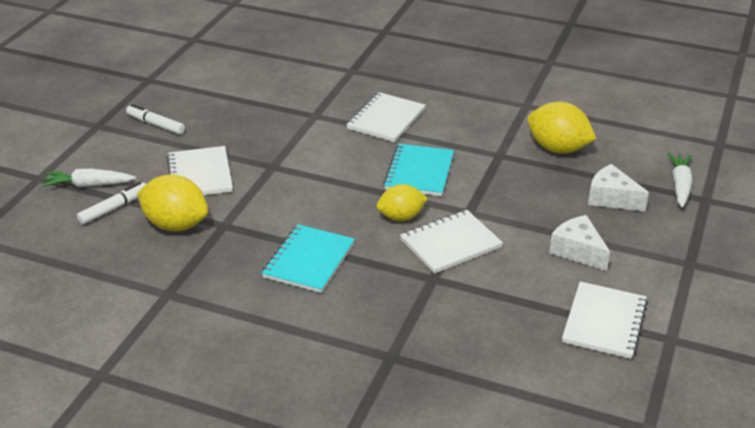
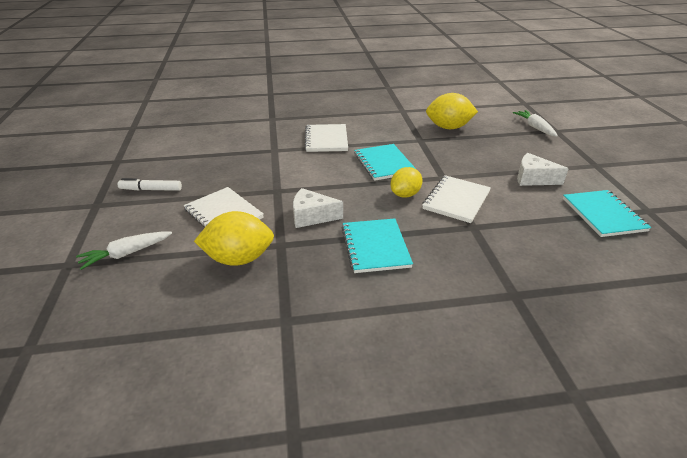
camera: 30 degrees left, 0 degrees up
white marker [77,182,146,225] -> none
white notebook [562,282,648,359] -> turquoise notebook [563,190,652,237]
white cheese [588,164,649,212] -> white cheese moved to [293,188,343,228]

